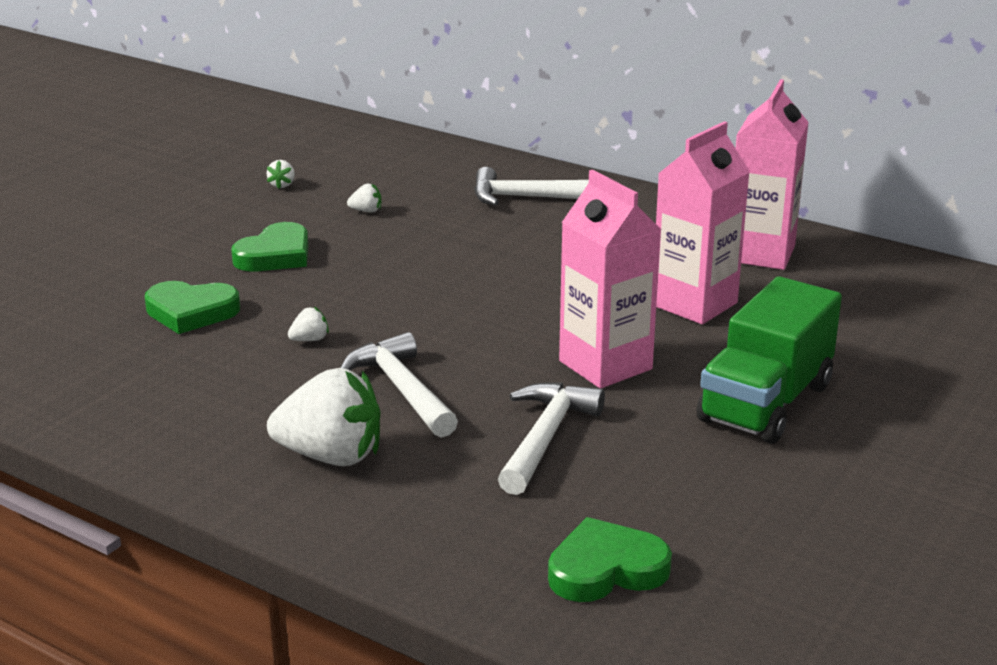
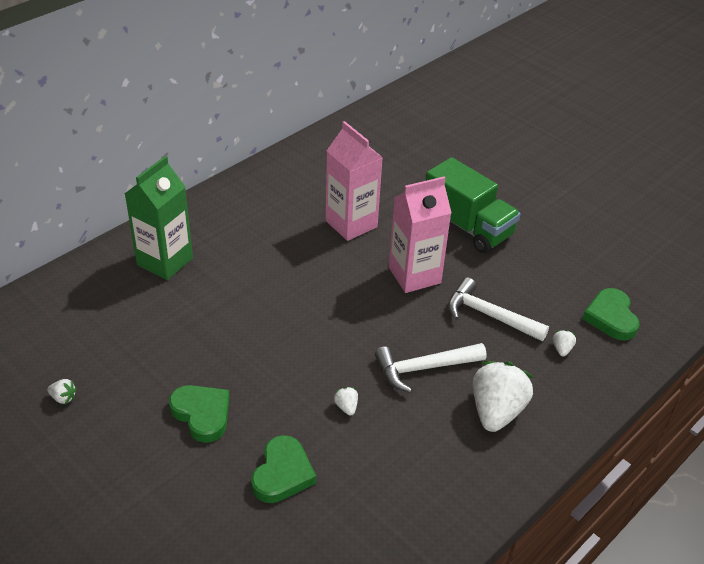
camera: 80 degrees left, 15 degrees up
white strawberry [347,183,381,213] -> white strawberry moved to [553,330,576,357]
white hammer [474,167,589,206] -> green carton [124,156,193,280]
pink carton [736,79,809,270] -> none

